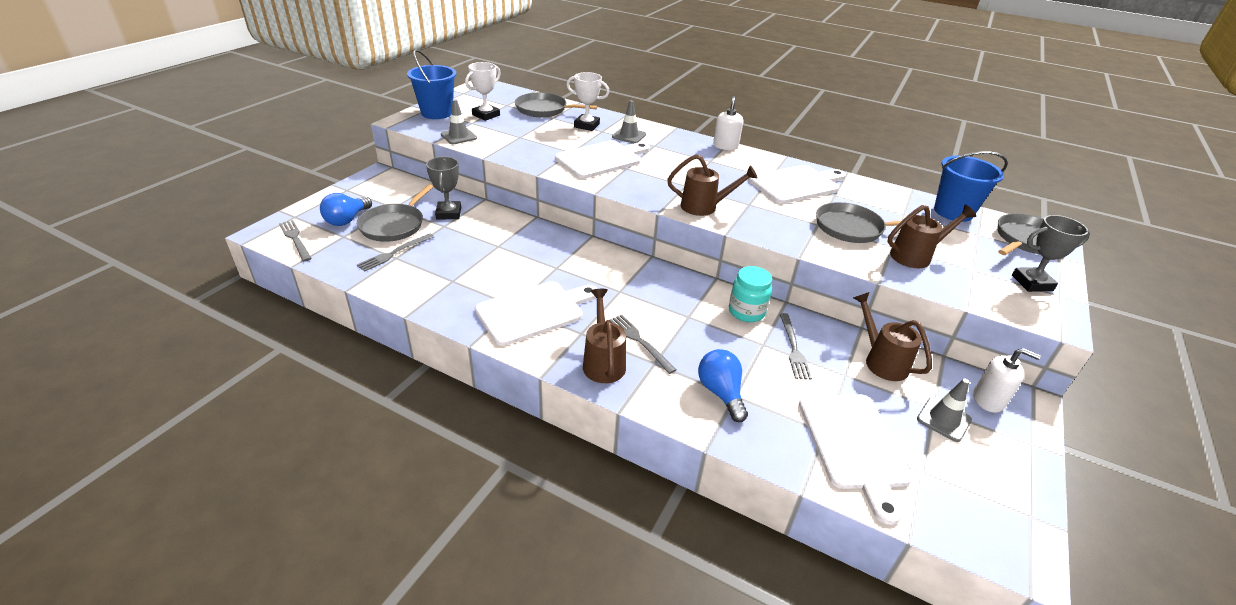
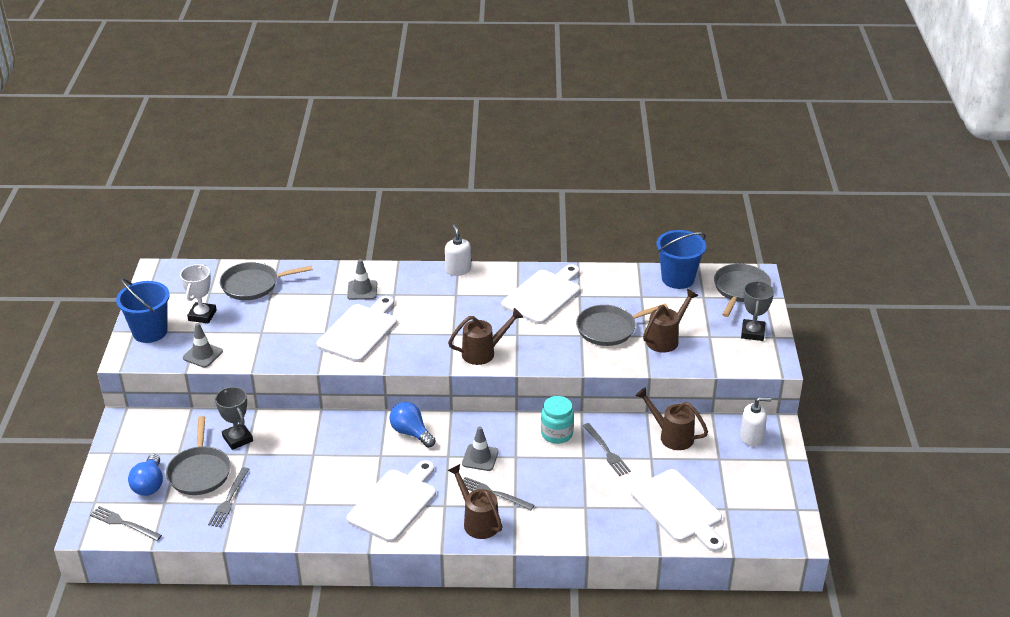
camera: 25 degrees left, 0 degrees up
white trophy [566,72,610,131] -> none
blue light bulb [698,349,748,422] -> blue light bulb moved to [389,402,436,448]
grey traffic cone [917,379,972,442] -> grey traffic cone moved to [462,426,499,471]
grey trophy [1012,215,1090,292] -> grey trophy turned 45 degrees counterclockwise [741,281,774,341]

